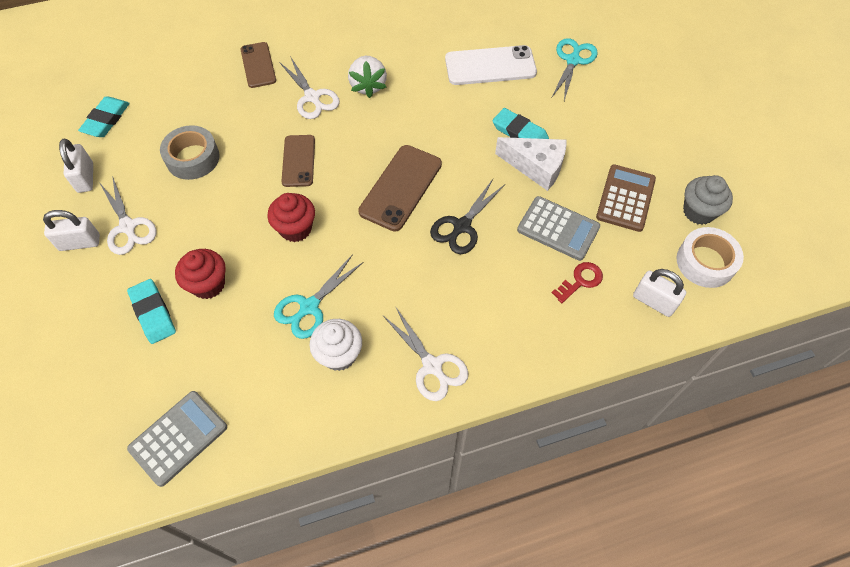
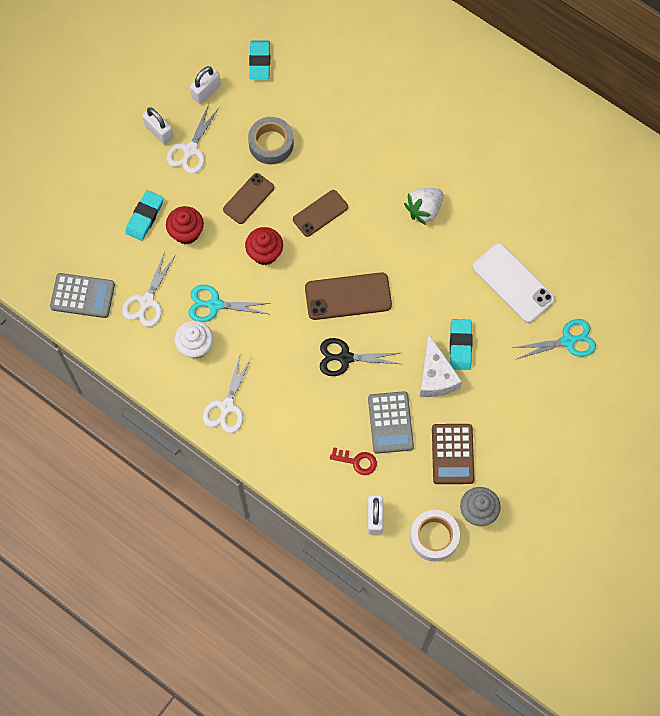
camera: 55 degrees right, 10 degrees up
turquoise eraser [78,96,130,137] -> turquoise eraser turned 75 degrees counterclockwise [249,41,270,79]
brown phone [240,42,276,88] -> brown phone moved to [223,173,274,224]
white scissors [279,56,340,119] -> white scissors moved to [122,252,175,327]
brown calculator [596,164,656,232] -> brown calculator turned 105 degrees clockwise [432,424,474,484]

